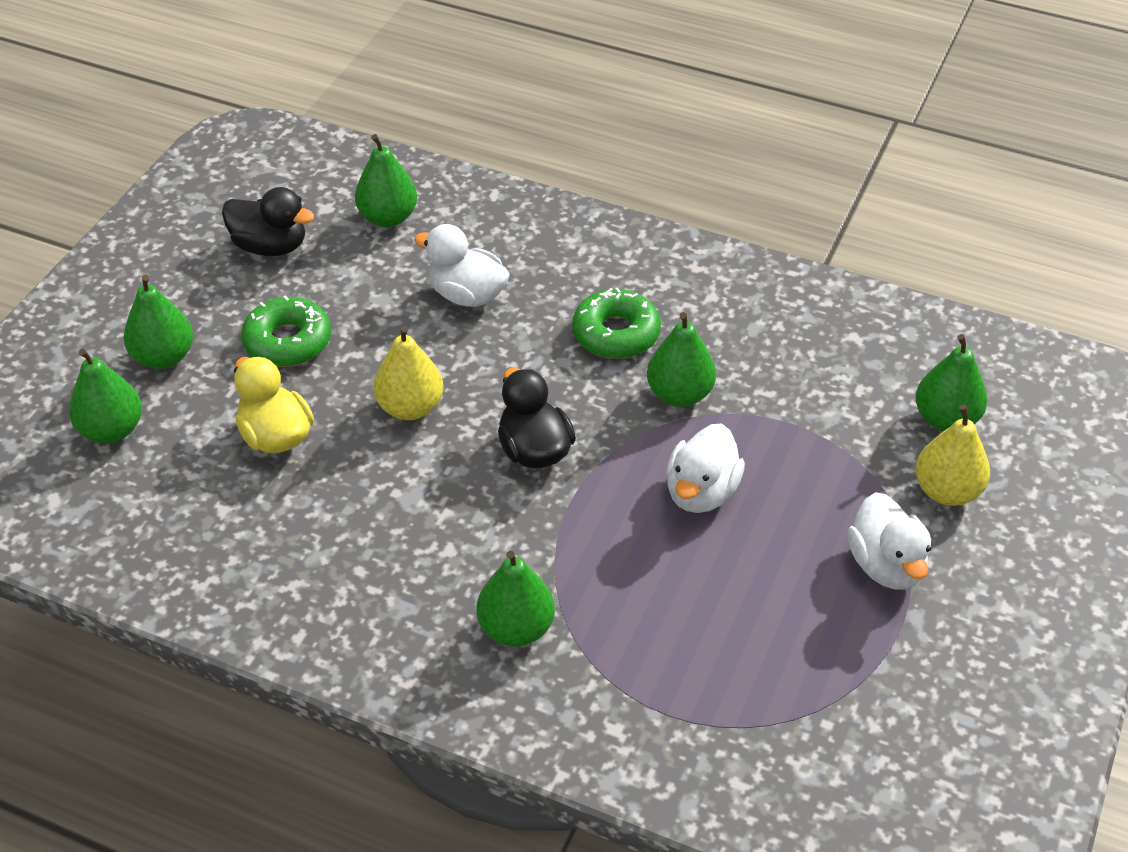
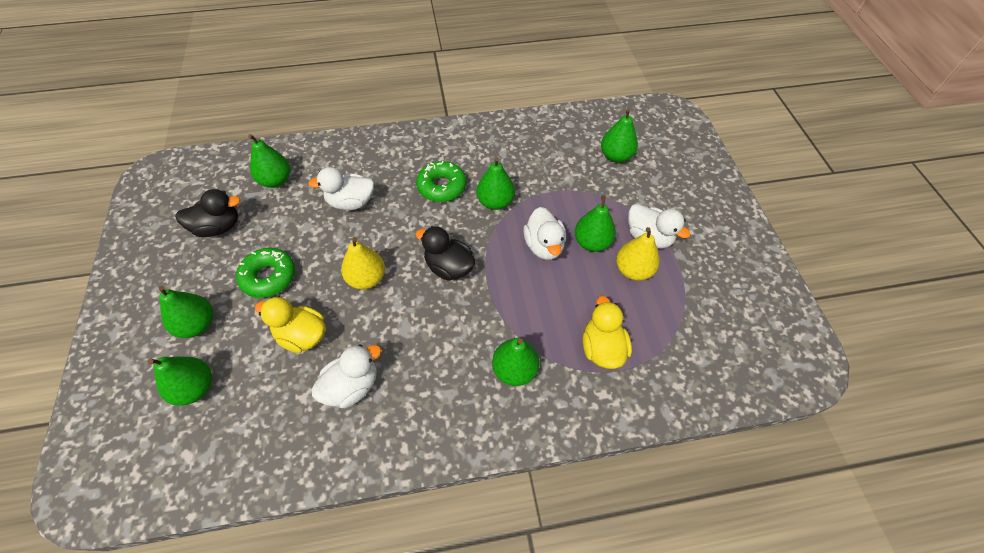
camera: 35 degrees left, 10 degrees up
yellow pear [915,405,990,506] -> yellow pear moved to [616,227,659,281]
none -> white duck [311,344,381,408]
none -> green pear [575,195,616,252]
none -> yellow duck [583,296,632,369]

